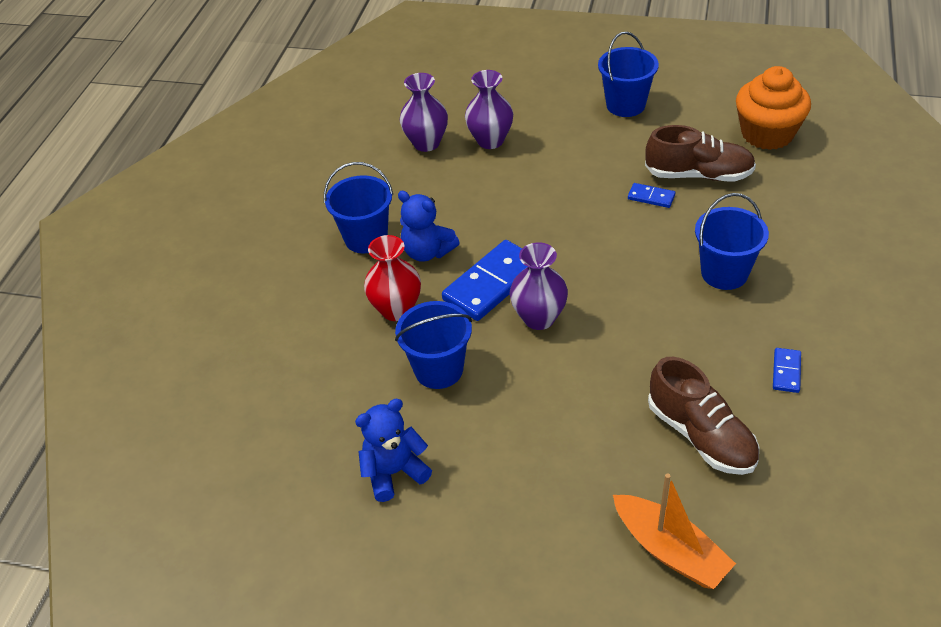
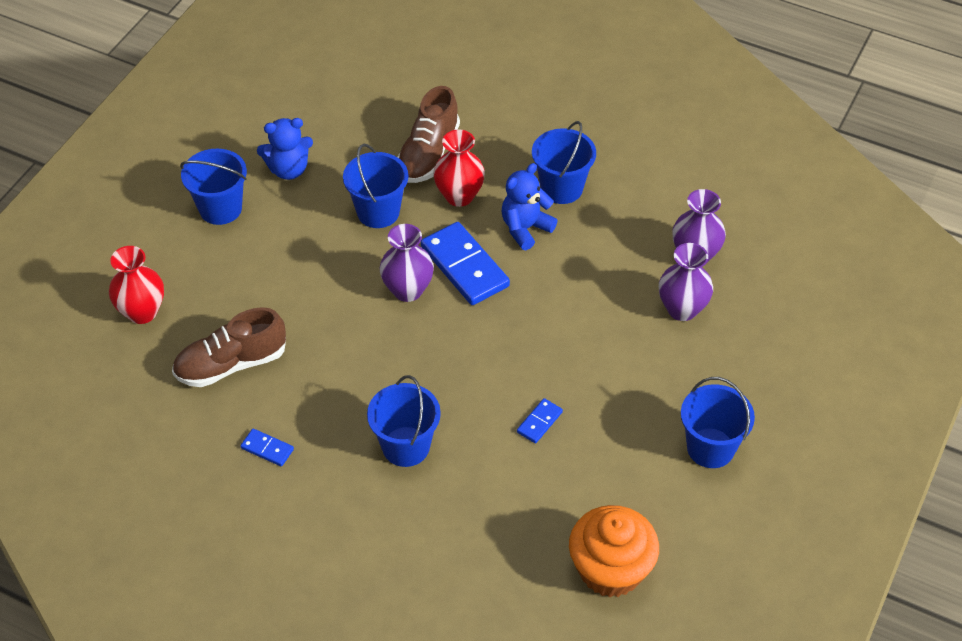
camera: 100 degrees right, 5 degrees up
blue teddy bear [355,399,432,502] -> blue teddy bear turned 90 degrees clockwise [257,118,313,180]
orange boat [613,473,736,589] -> red vase [109,246,164,324]
brown shoe [645,125,756,182] -> brown shoe moved to [398,86,460,183]
none -> blue bucket [180,149,247,225]

